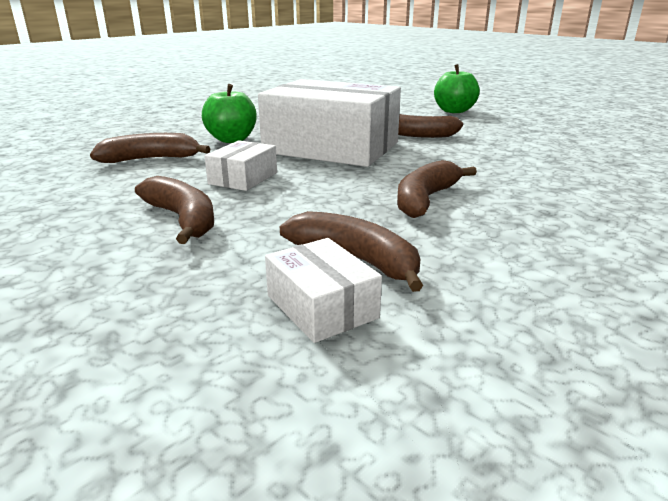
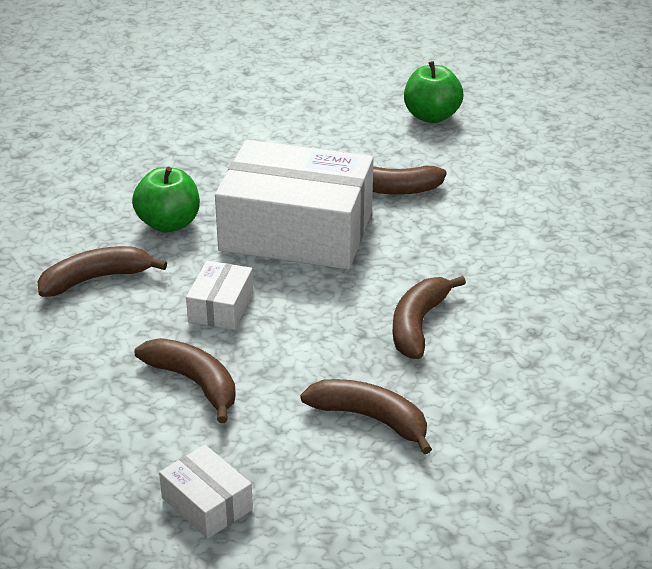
camera: 10 degrees left, 10 degrees up
white box [265,238,382,343] -> white box moved to [159,445,253,539]

